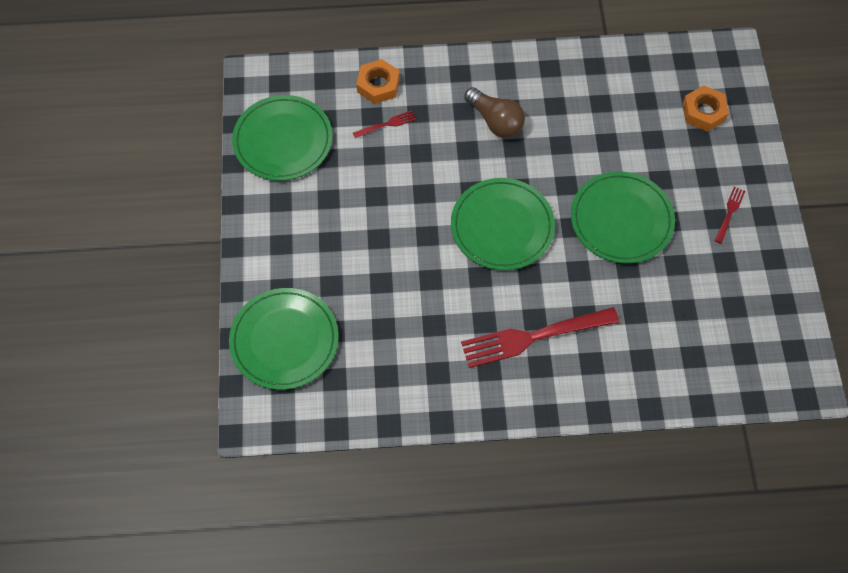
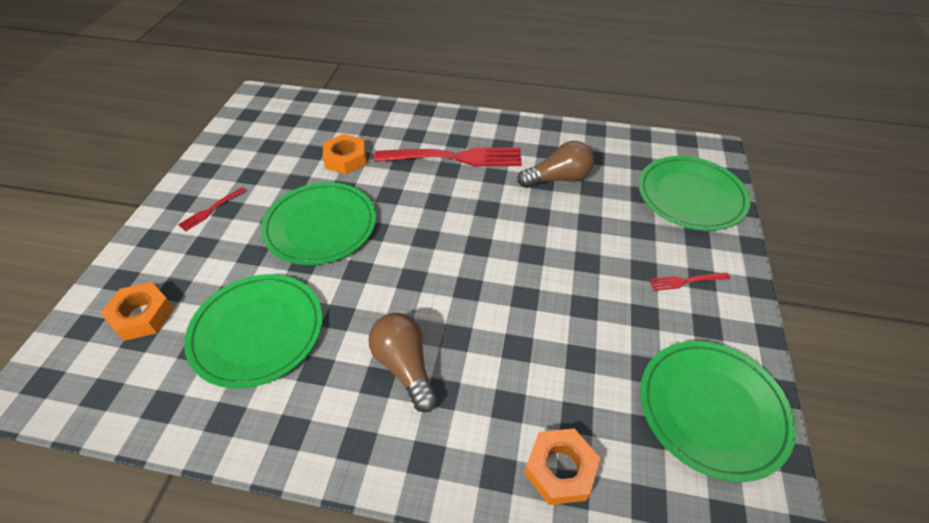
camera: 165 degrees left, 15 degrees down
red fork [353,110,416,138] -> red fork moved to [649,273,730,291]
green plate [451,178,555,270] -> green plate moved to [184,274,323,388]
none -> orange nut [323,134,367,174]
none -> brown light bulb [517,141,594,188]

